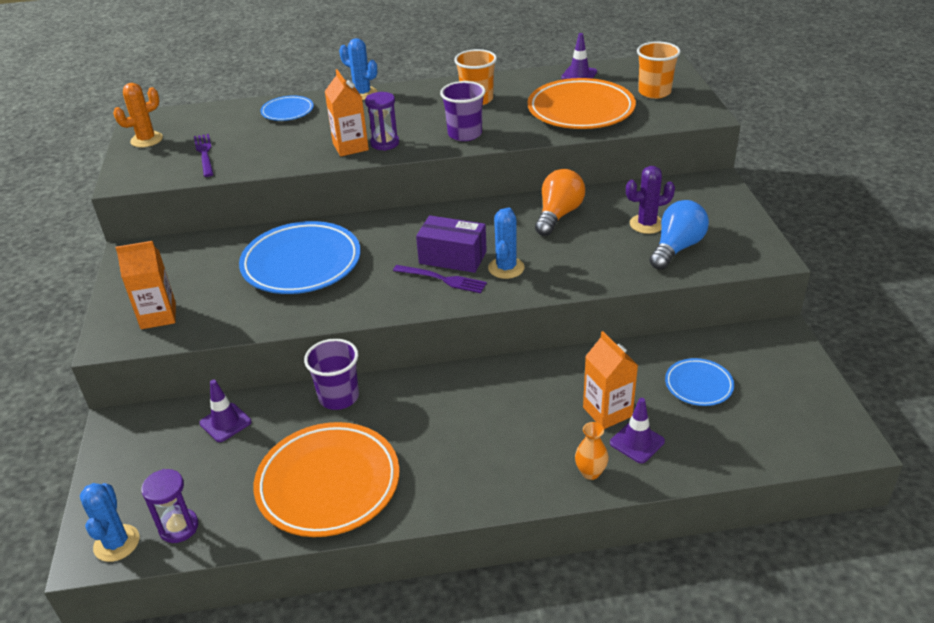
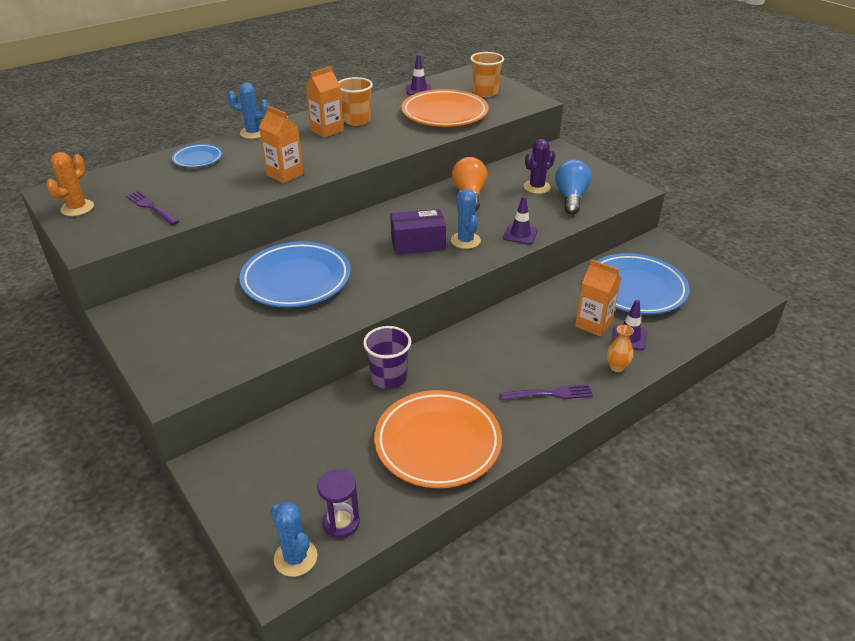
camera: 30 degrees left, 0 degrees up
orange carton [115,241,176,329] -> orange carton moved to [306,66,344,138]
purple traffic cone [200,380,251,442] -> purple traffic cone moved to [503,196,538,245]
purple hourglass [365,92,399,151] -> none
purple fork [393,265,487,293] -> purple fork moved to [500,384,593,400]
purple cup [440,81,486,141] -> none
blue plate [665,358,734,406] -> blue plate [597,253,689,315], size x1.97

